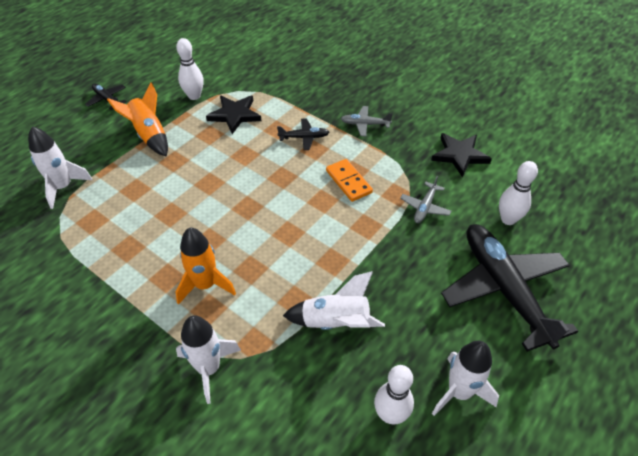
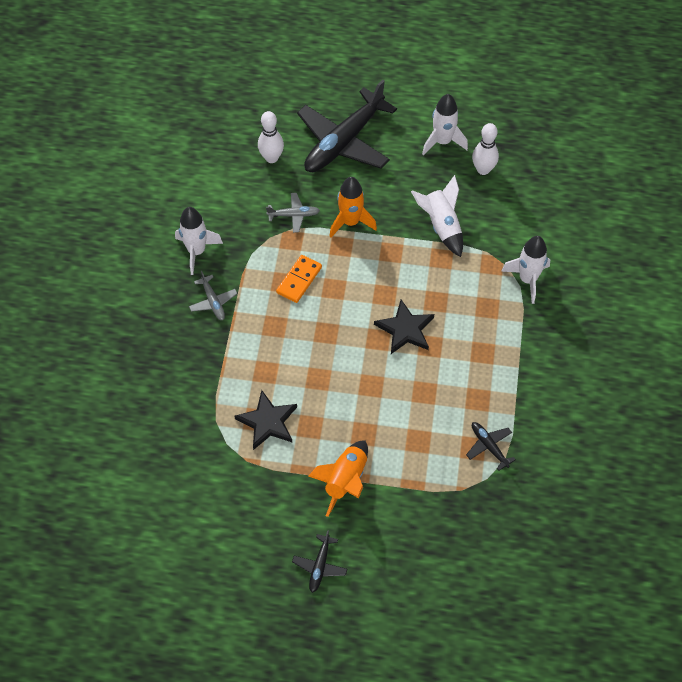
camera: 120 degrees left, 10 degrees up
white rocket [28,126,92,209] -> white rocket moved to [175,207,223,275]
white bowling pin [176,38,204,100] -> none
orange rocket [176,227,236,305] -> orange rocket moved to [329,177,377,238]
black plane [277,118,329,150] -> black plane moved to [466,422,516,471]
black star [431,133,492,177] -> black star moved to [374,300,434,354]

